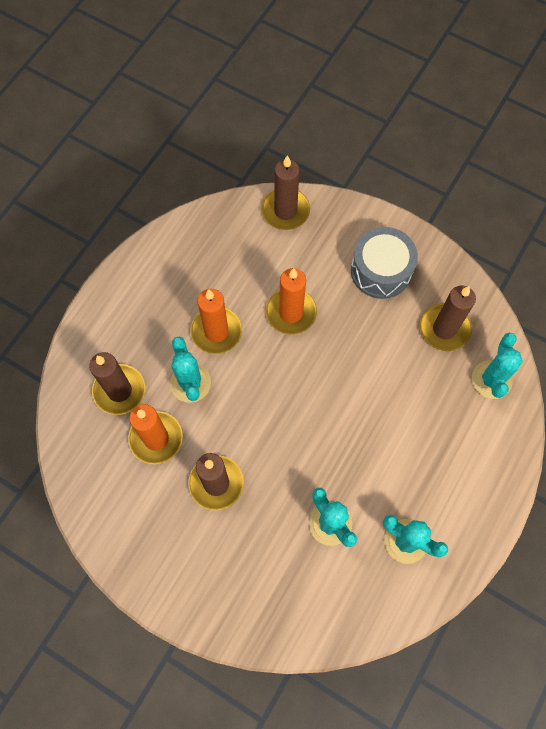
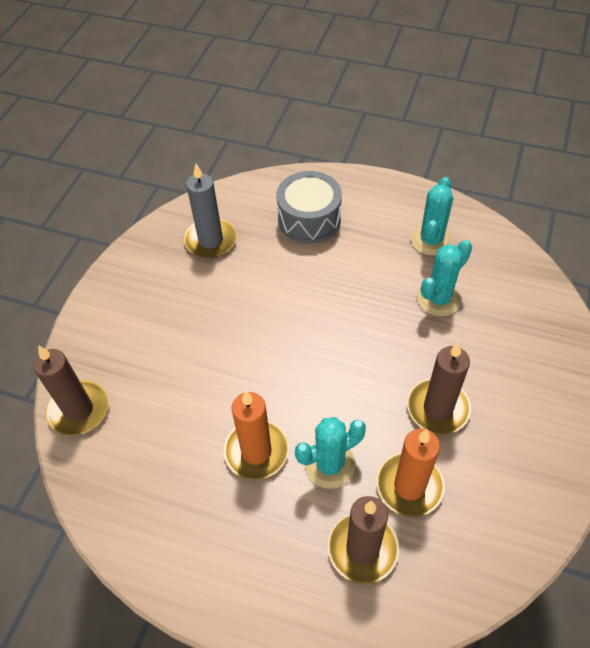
camera: 100 degrees left, 15 degrees down
orange candle [266,268,317,335] -> none
grey drum [351,227,418,299] -> grey drum moved to [276,171,342,244]
brown candle [420,286,476,351] -> grey candle [184,164,237,258]
turquoise cactus [472,333,523,399] -> none

